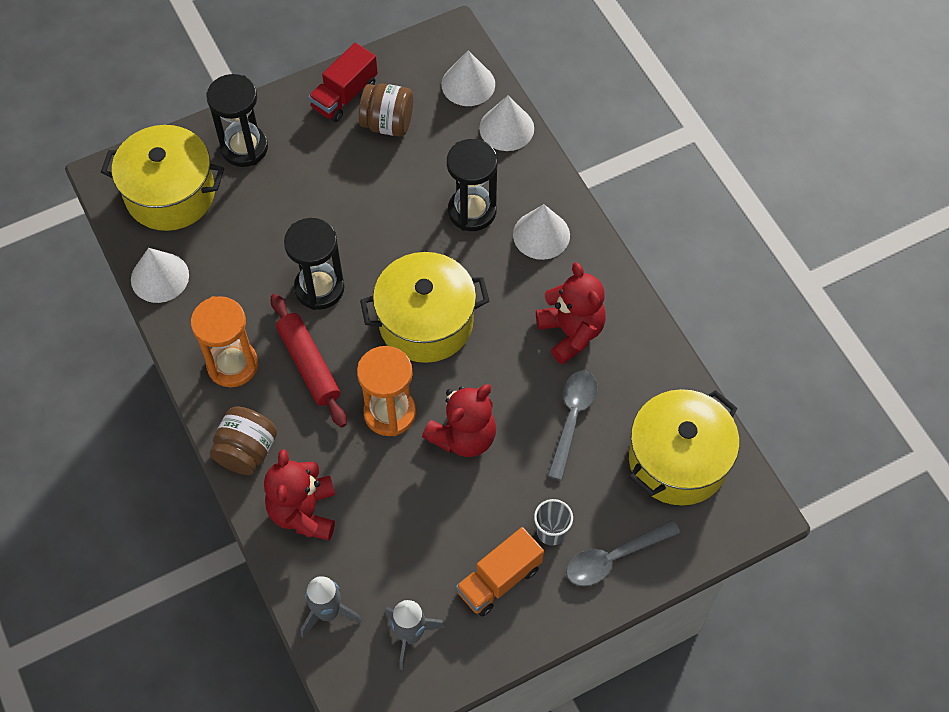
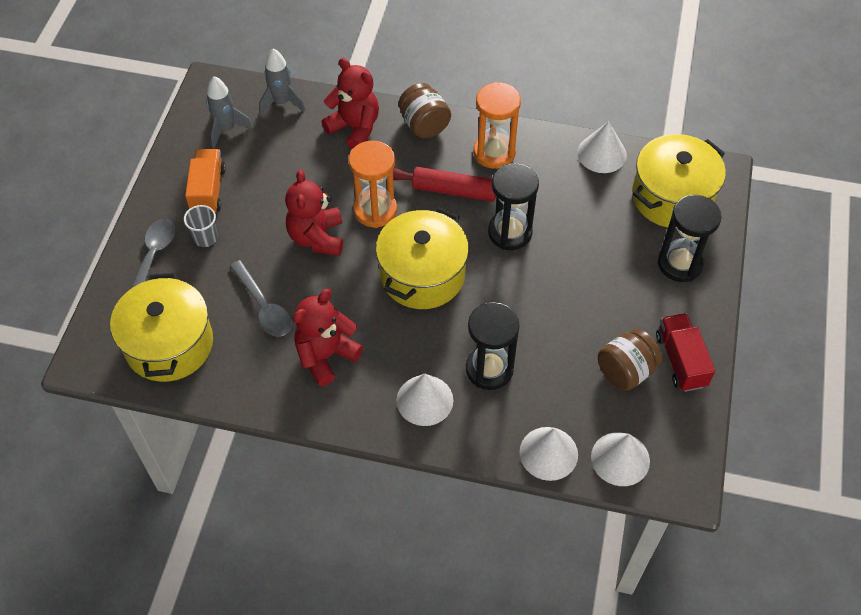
camera: 130 degrees right, 5 degrees down
red teddy bear [536,262,606,365] -> red teddy bear turned 120 degrees clockwise [293,289,363,386]

